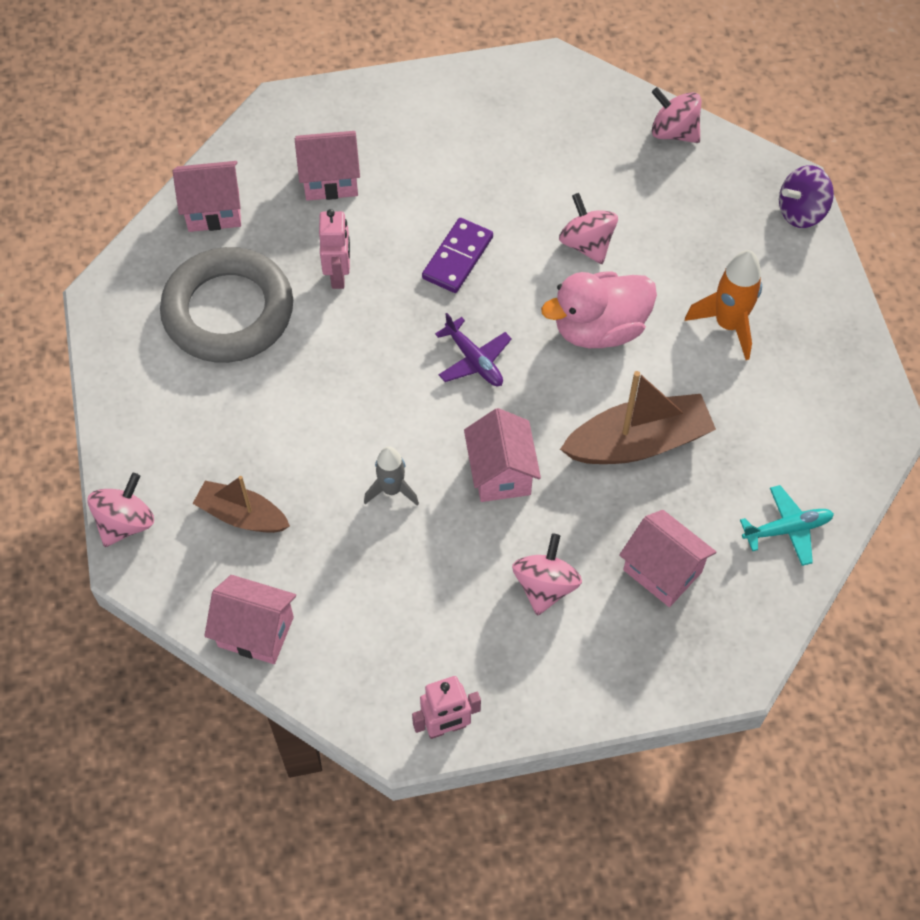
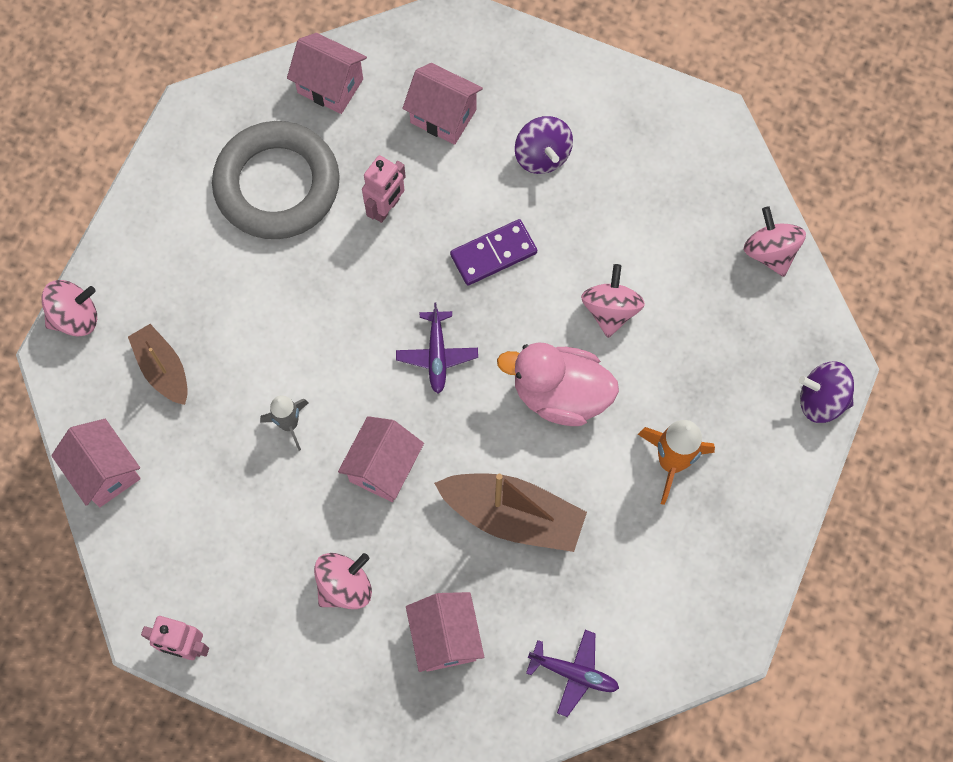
camera: 35 degrees right, 10 degrees up
turquoise plane [740,485,834,566] -> purple plane [526,630,619,717]
none -> purple spinning top [515,116,573,174]

